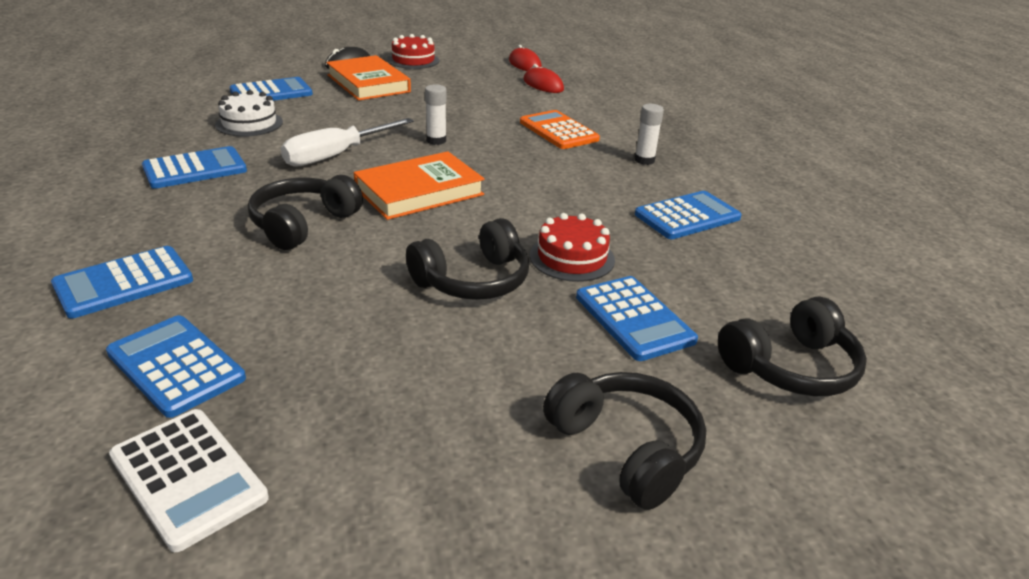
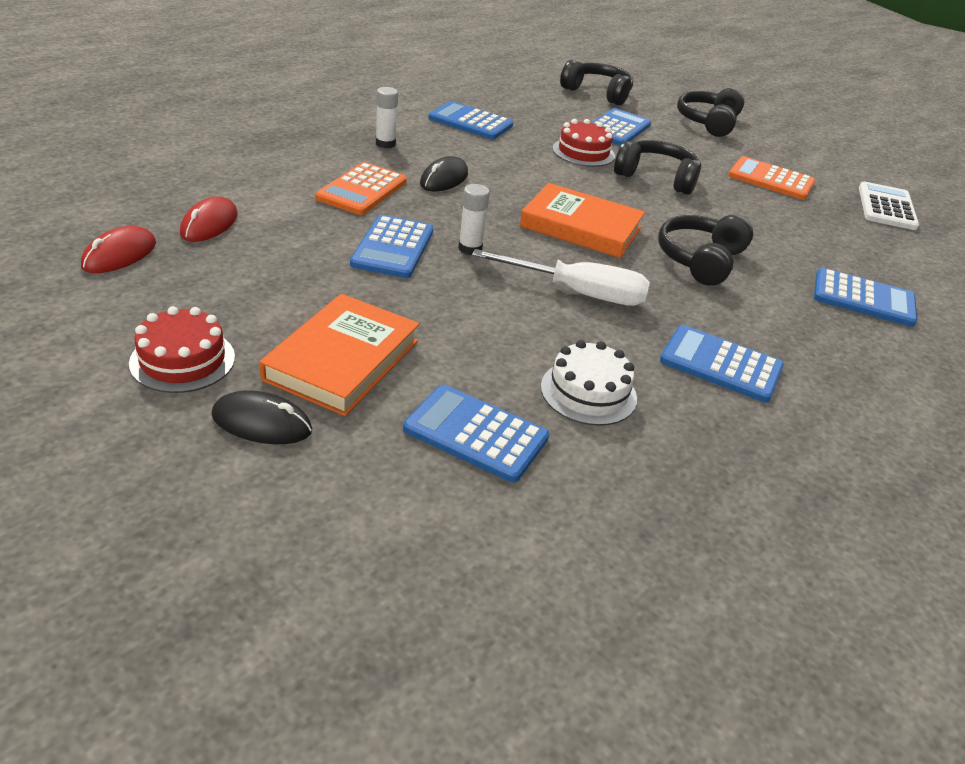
camera: 125 degrees left, 5 degrees up
blue calculator [106,315,246,418] -> blue calculator moved to [350,215,433,278]
black headphones [248,175,363,250] -> black headphones turned 120 degrees clockwise [658,215,753,286]
none -> black mouse [420,156,468,192]
none -> orange calculator [728,156,815,200]

